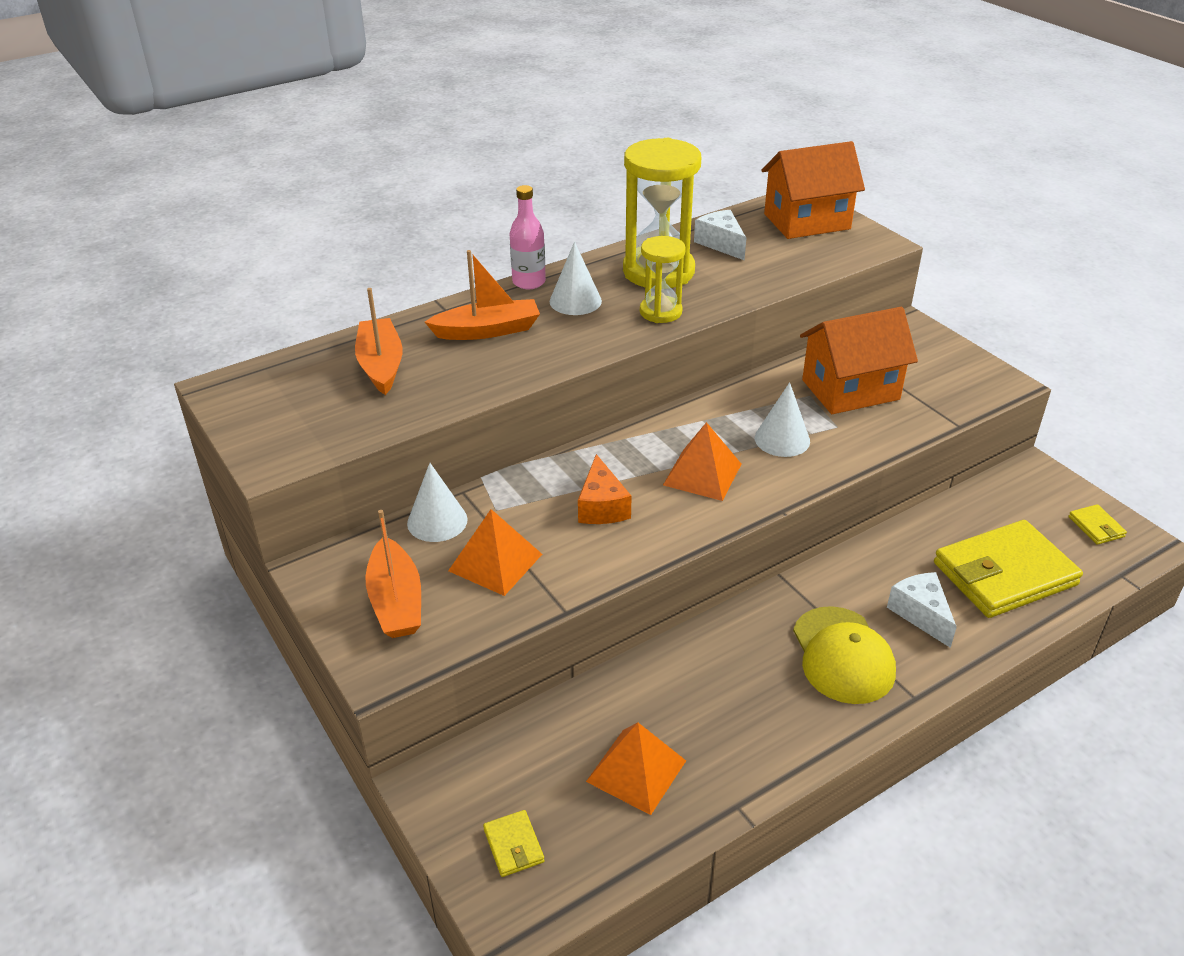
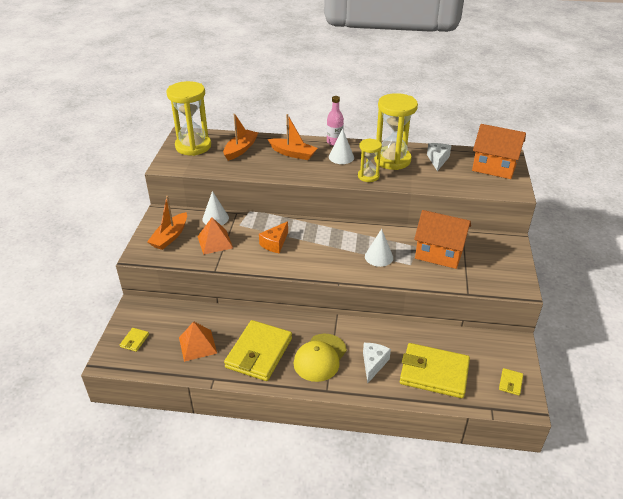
camera: 40 degrees right, 0 degrees up
orange pyramid [663,422,741,501] -> none
none -> yellow hourglass [166,81,211,156]
none -> yellow wallet [224,320,292,381]

